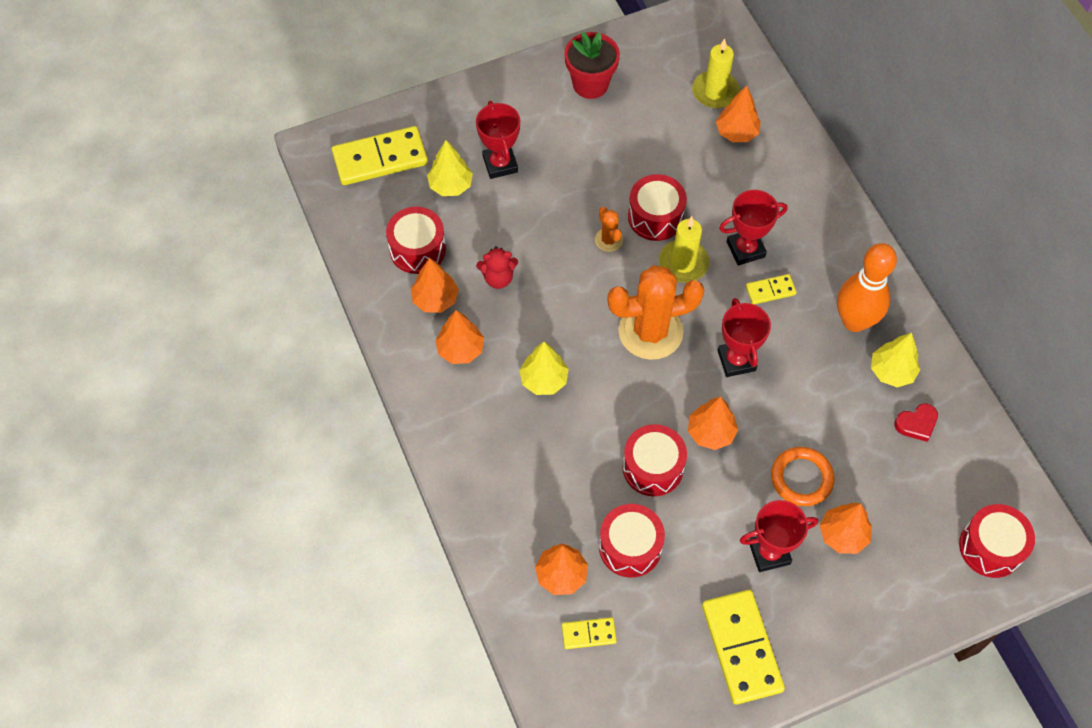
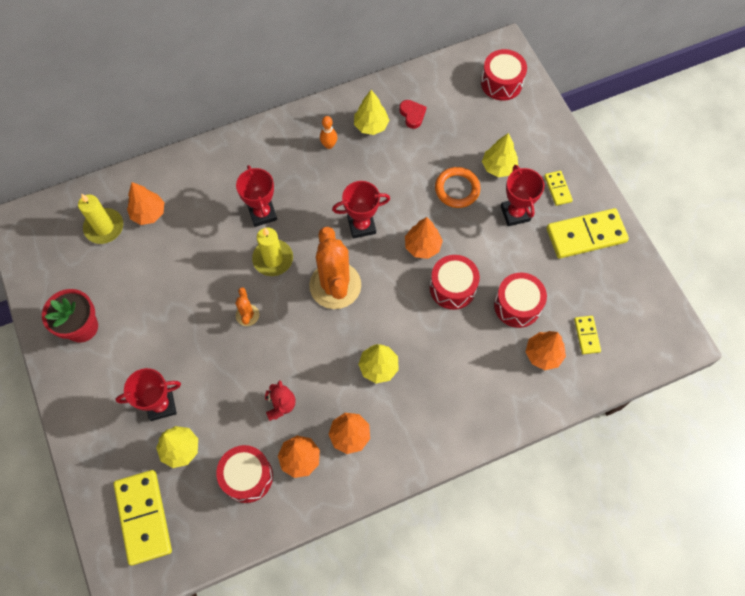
camera: 90 degrees left, 5 degrees up
orange cactus [595,207,623,252] -> orange cactus turned 75 degrees counterclockwise [235,287,259,326]
red drum [628,174,687,241] -> none
yellow domino [746,274,797,304] -> yellow domino moved to [544,171,573,206]
orange tree [820,503,872,554] -> yellow tree [482,133,518,177]
orange bowling pin [837,243,897,332] -> orange bowling pin [320,116,337,149], size x0.47

